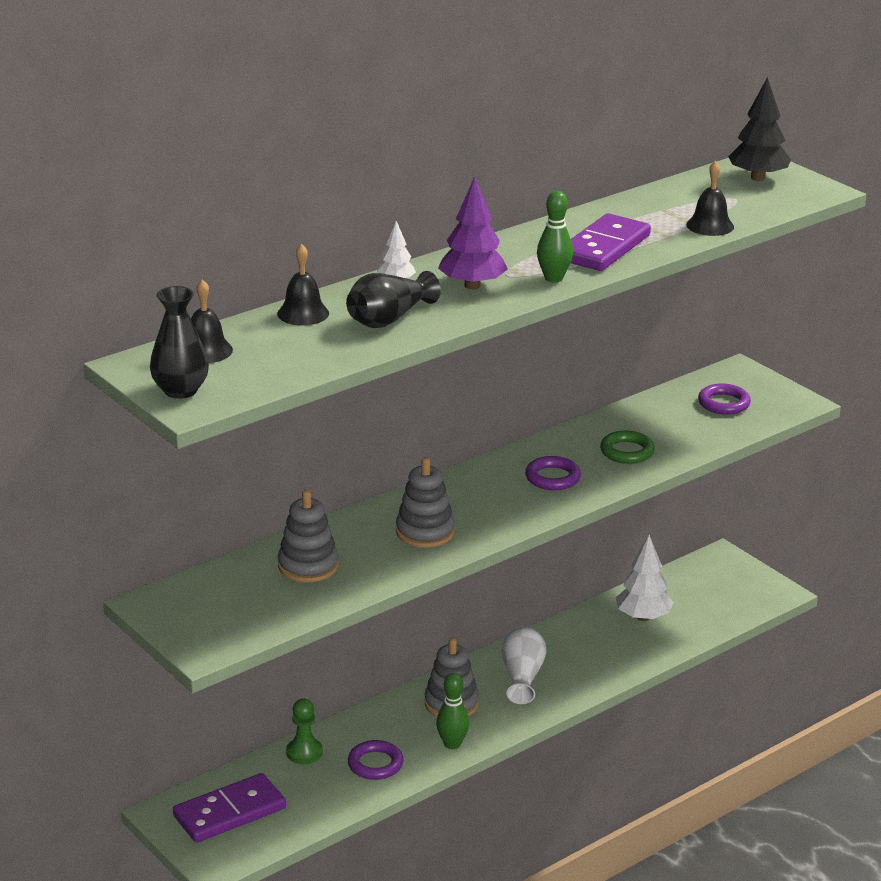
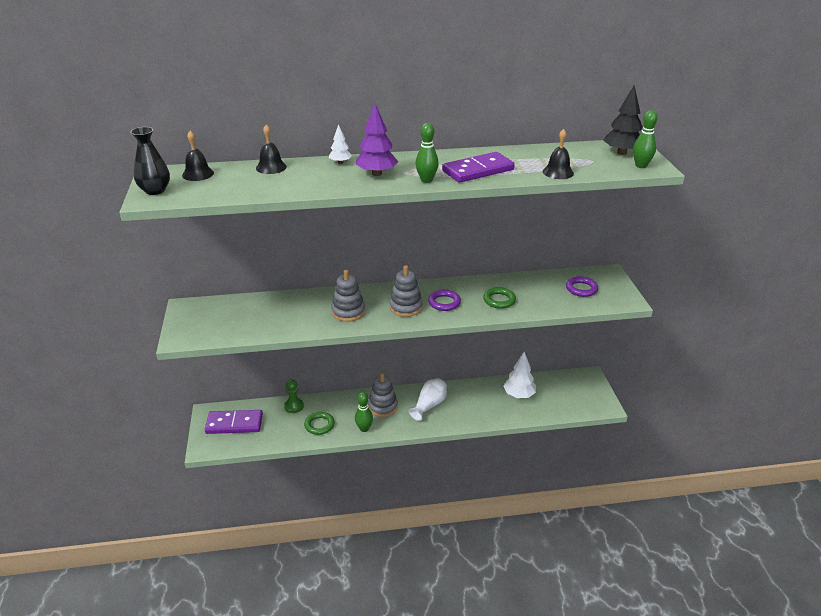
camera: 30 degrees right, 5 degrees up
grey stacking toy [278,490,338,582] -> grey stacking toy moved to [389,265,423,317]
black vase [346,271,441,328] -> none
purple ring [348,740,403,780] -> green ring [304,412,335,435]
none -> green bowling pin [633,110,658,168]

